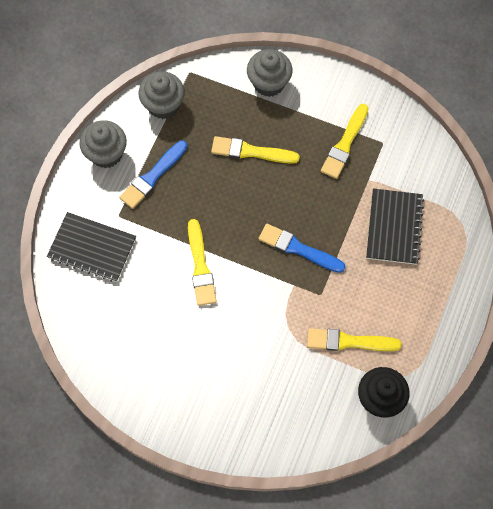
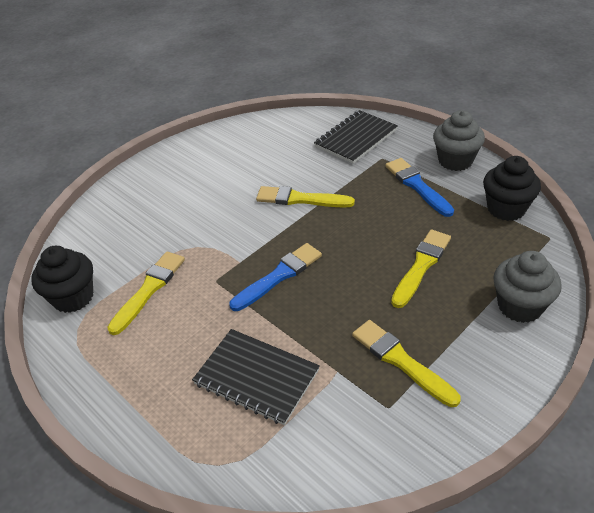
camera: 115 degrees right, 25 degrees down
grey cupcake [138,71,185,119] -> black cupcake [483,156,541,221]

